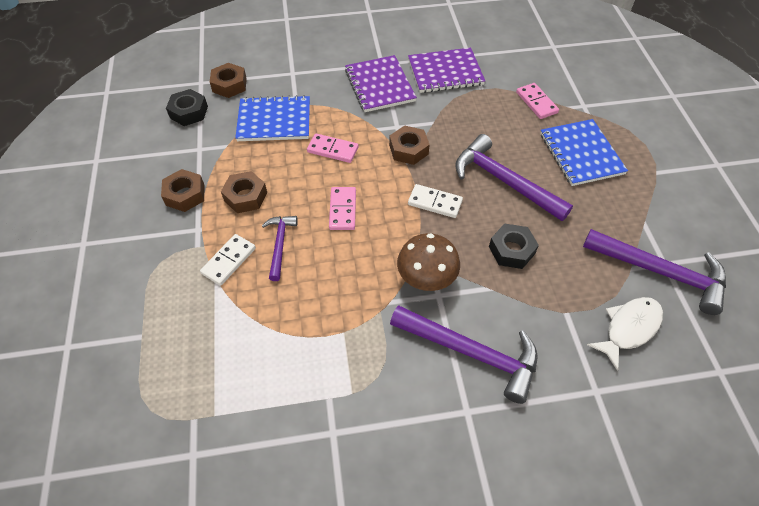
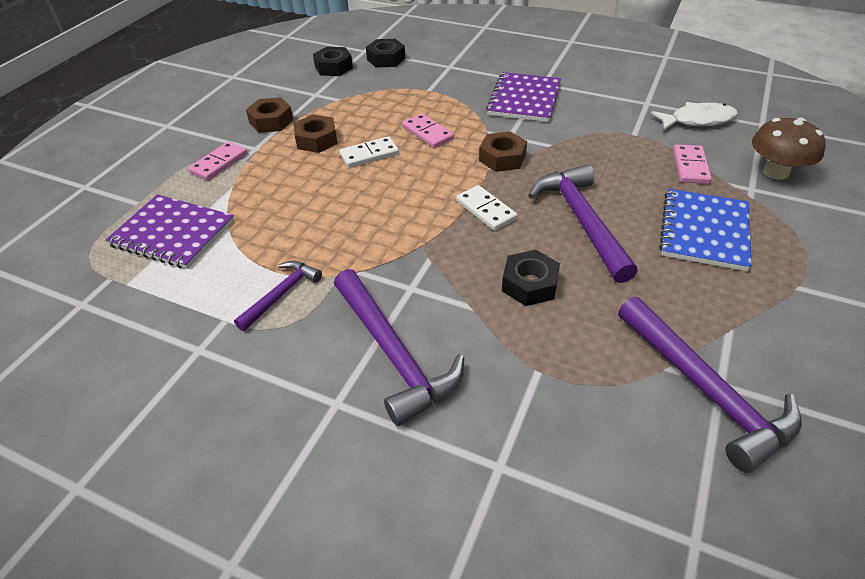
camera: 35 degrees right, 10 degrees down
white domino [200,234,256,286] -> white domino moved to [339,136,399,168]
brown nut [210,63,247,98] -> black nut [366,39,406,68]
blue notebook [235,95,310,141] -> none
purple hammer [262,216,298,281] -> purple hammer moved to [234,261,322,331]
pink domino [329,187,356,230] -> pink domino moved to [188,142,247,181]
brown mushroom [397,233,460,291] -> brown mushroom moved to [752,118,826,180]
purple notebook [408,48,485,93] -> purple notebook moved to [106,194,234,269]
white fish [587,297,663,371] -> white fish moved to [651,102,738,130]

